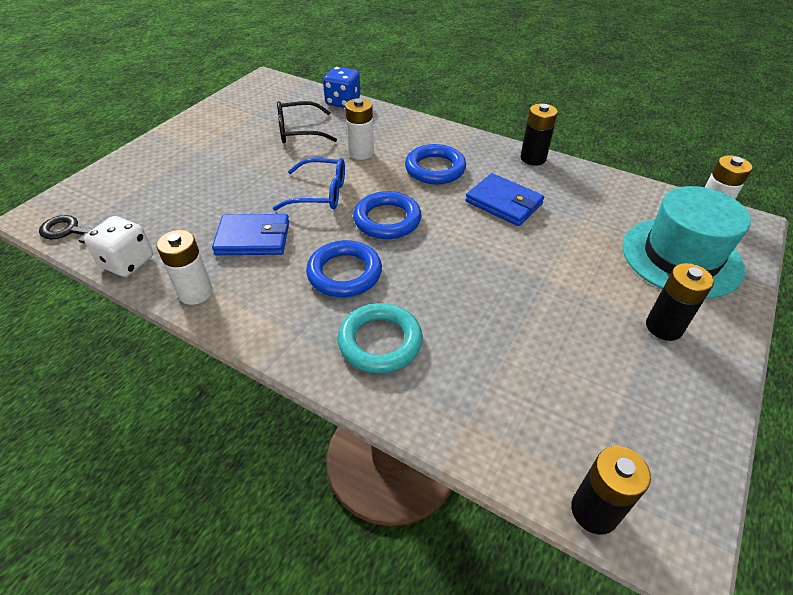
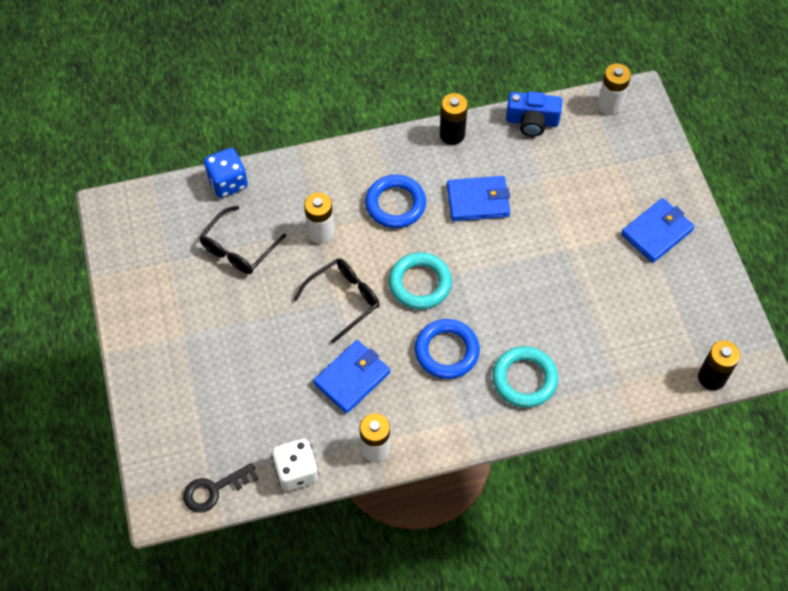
camera: 45 degrees left, 15 degrees up
blue glasses [273,158,345,211] -> black glasses [294,259,380,343]
blue ring [353,191,421,239] -> turquoise ring [389,252,452,309]
turquoise hat [622,186,751,299] -> none
black battery [646,263,714,341] -> blue wallet [621,198,694,263]
none -> blue camera [506,92,562,137]

